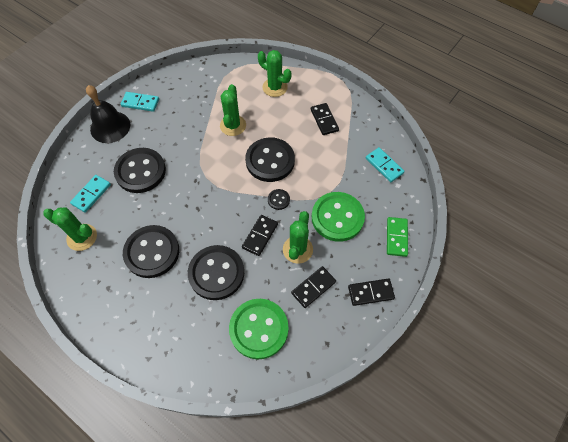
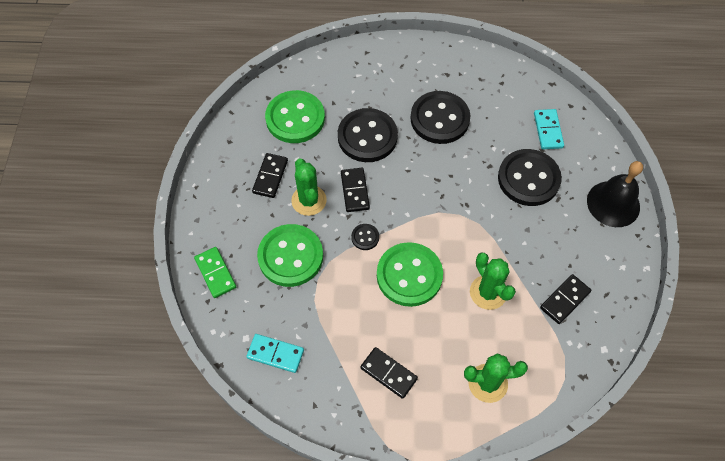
camera: 145 degrees right, 0 degrees up
green cactus [43,207,97,251] -> none
turquoise domino [121,92,159,112] -> none
black button [245,137,295,182] -> green button [377,242,443,307]
black domino [348,278,395,306] -> black domino moved to [540,274,591,324]

